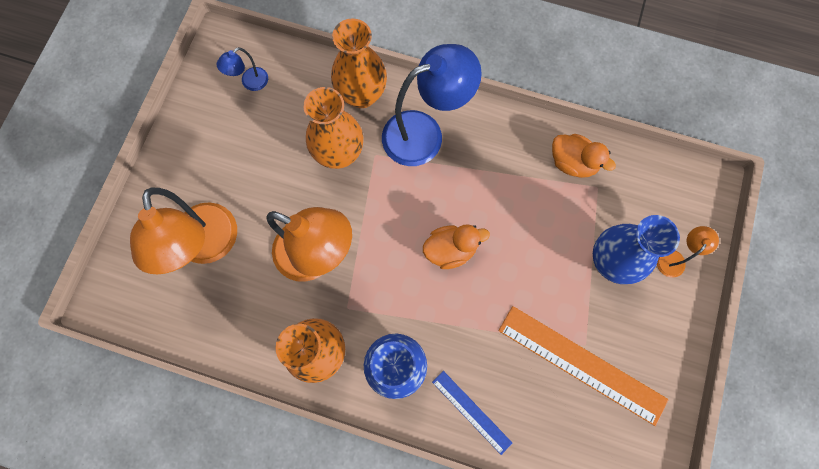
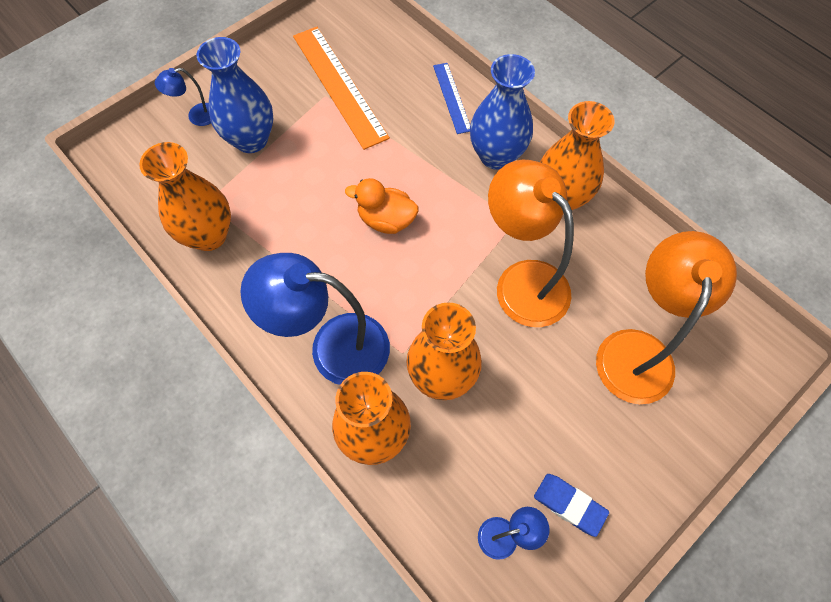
camera: 150 degrees left, 10 degrees down
orange duck [552,134,616,178] -> orange vase [139,142,231,251]
orange lamp [657,226,719,278] -> blue lamp [155,68,211,126]
none -> blue eraser [534,474,609,537]

